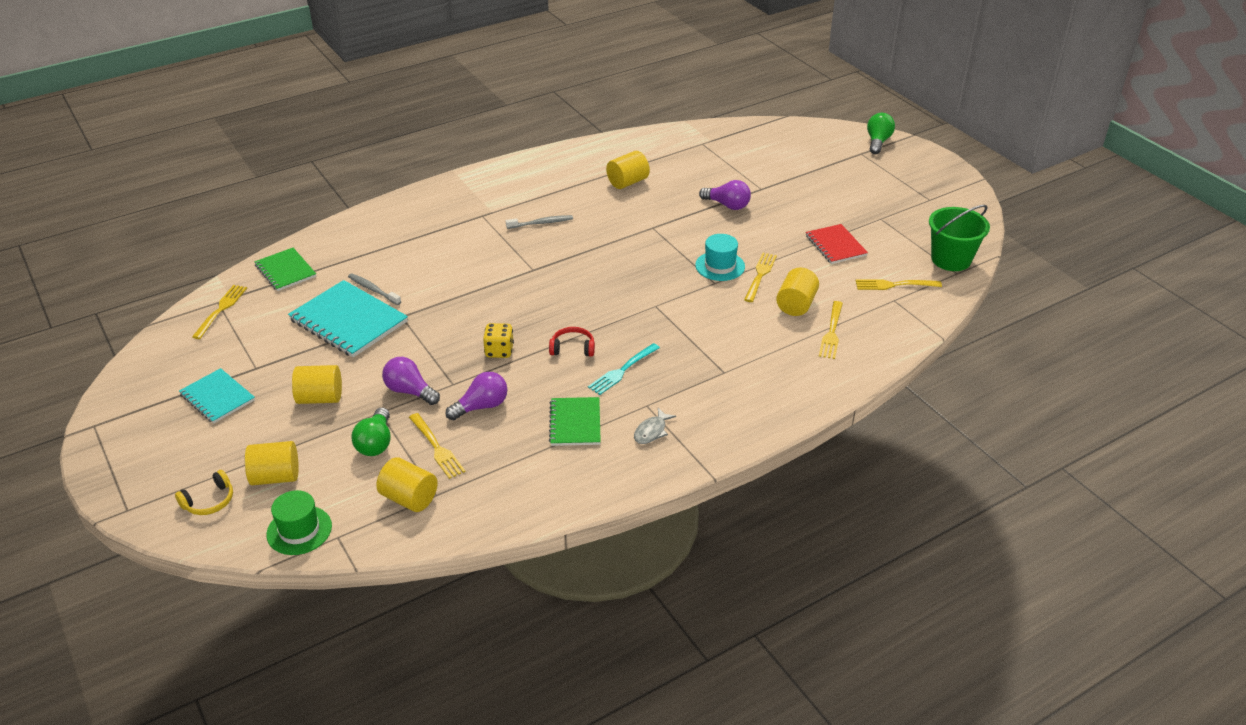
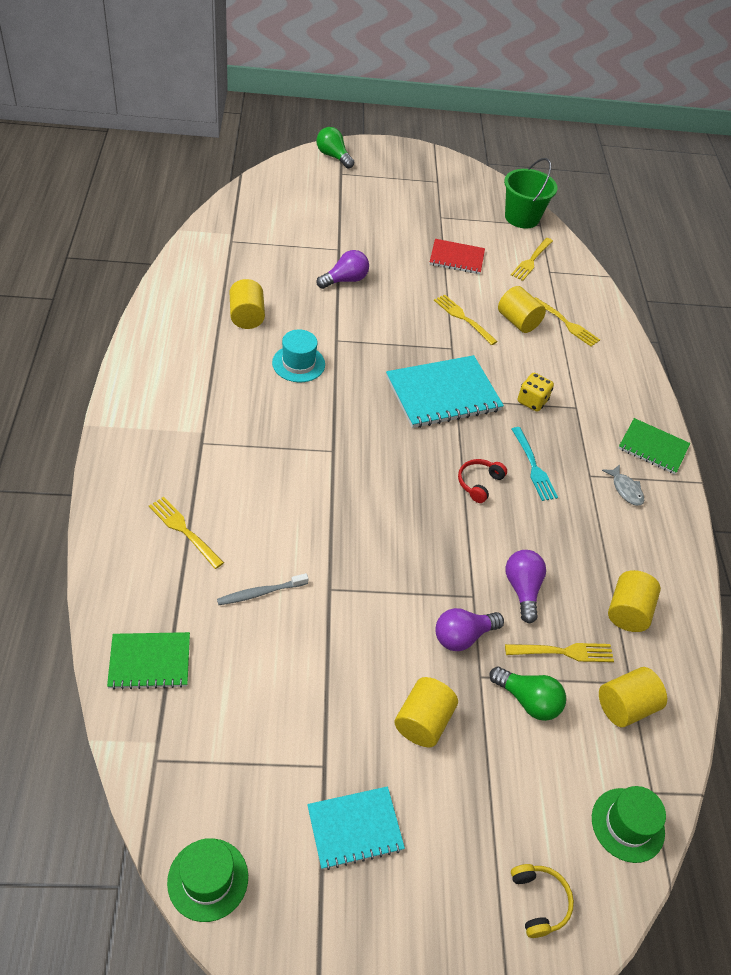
camera: 65 degrees left, 10 degrees up
yellow fork [192,285,247,339] -> yellow fork moved to [149,497,224,569]
yellow cylinder [245,441,299,485] -> yellow cylinder moved to [608,570,661,632]
turquoise notebook [288,280,408,358] -> turquoise notebook moved to [386,355,504,428]
yellow dice [483,323,514,358] -> yellow dice moved to [518,373,554,412]
grey toothbrush [506,215,573,229] -> none
green notebook [549,397,601,446] -> green notebook moved to [618,418,690,474]
turquoise hat [695,234,745,281] -> turquoise hat moved to [272,330,325,382]
none -> green hat [167,838,248,922]

